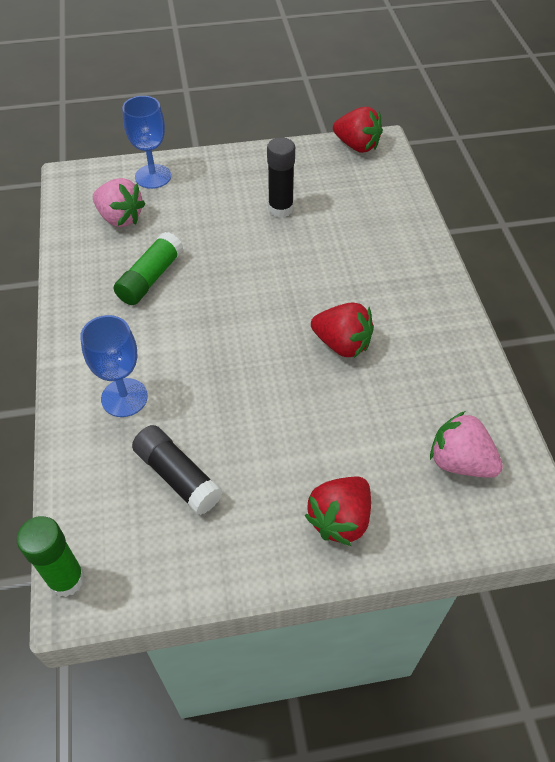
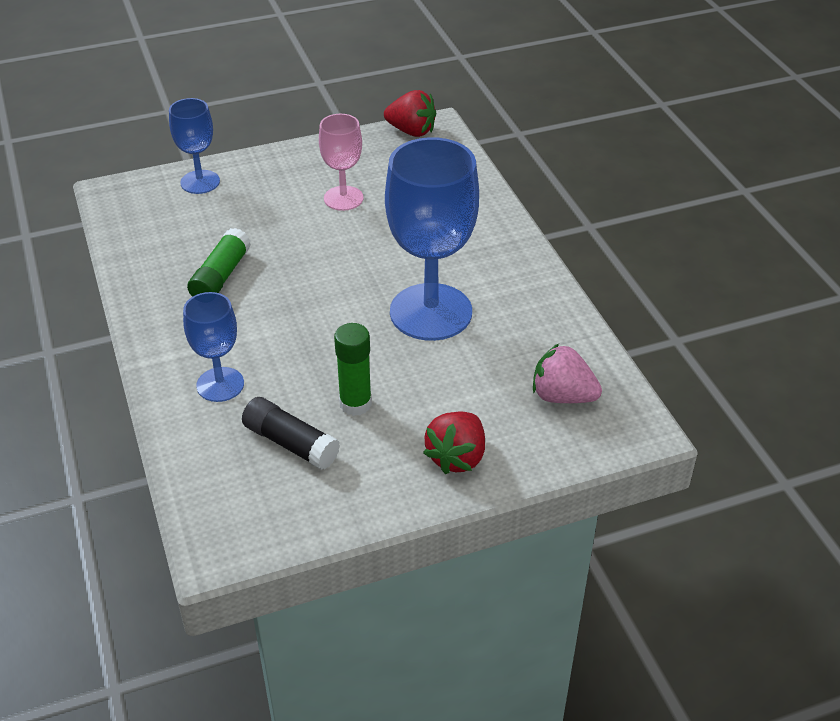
camera: 10 degrees left, 10 degrees down
green glue stick [17,516,85,597] -> green glue stick moved to [334,323,372,416]
pink strawberry [93,178,146,227] -> none
black glue stick [267,137,295,218] -> pink goblet [319,114,364,211]
red strawberry [311,303,374,358] -> blue goblet [385,137,479,341]

